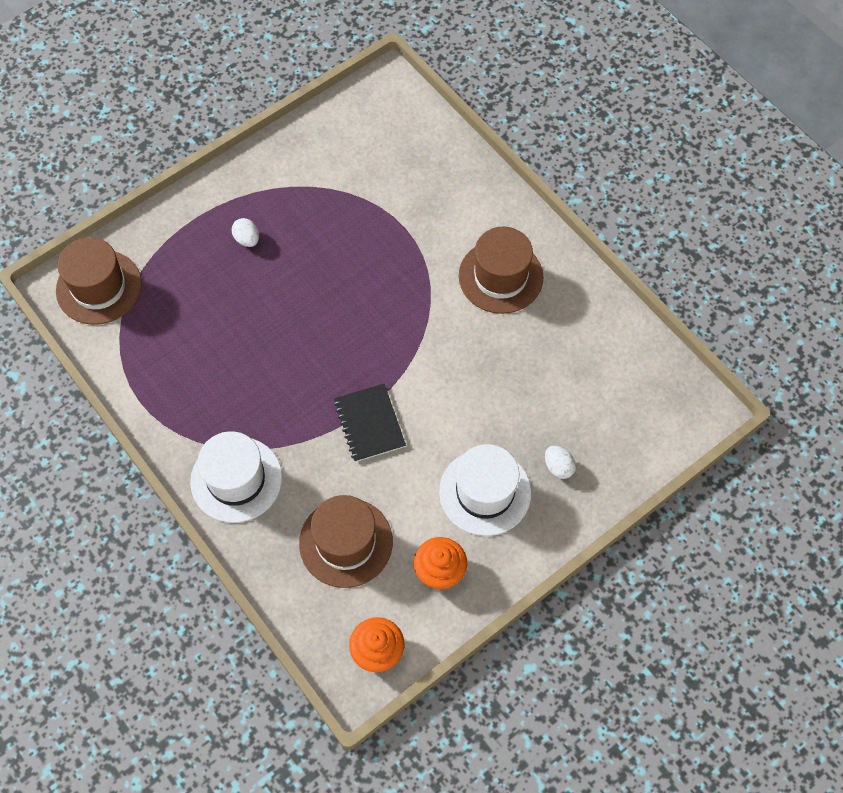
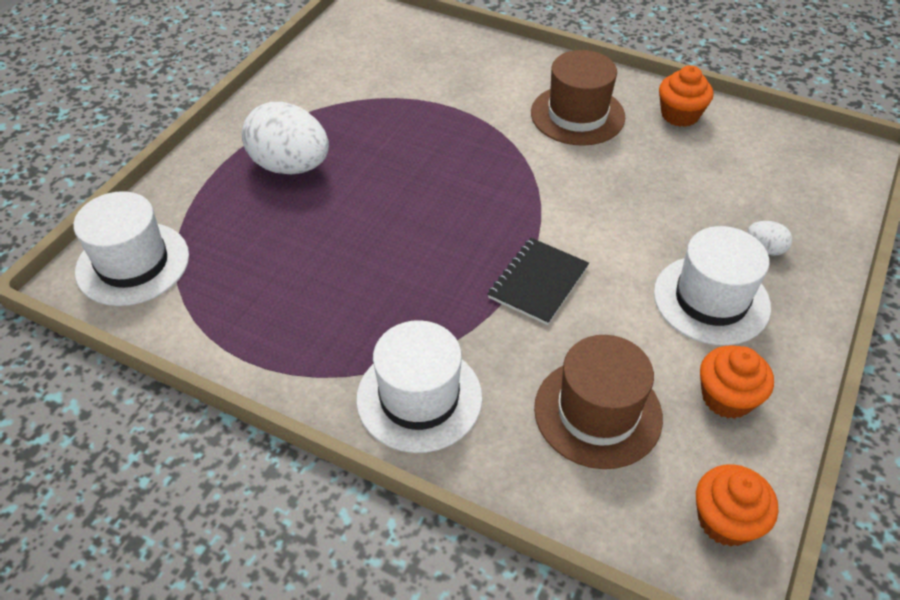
camera: 25 degrees left, 15 degrees down
brown hat [56,237,142,325] -> white hat [73,191,189,306]
white egg [232,218,259,247] -> white egg [242,102,329,175], size x2.30
black notebook [334,384,406,462] -> black notebook turned 75 degrees clockwise [488,238,589,325]
none -> orange cupcake [659,65,713,127]

